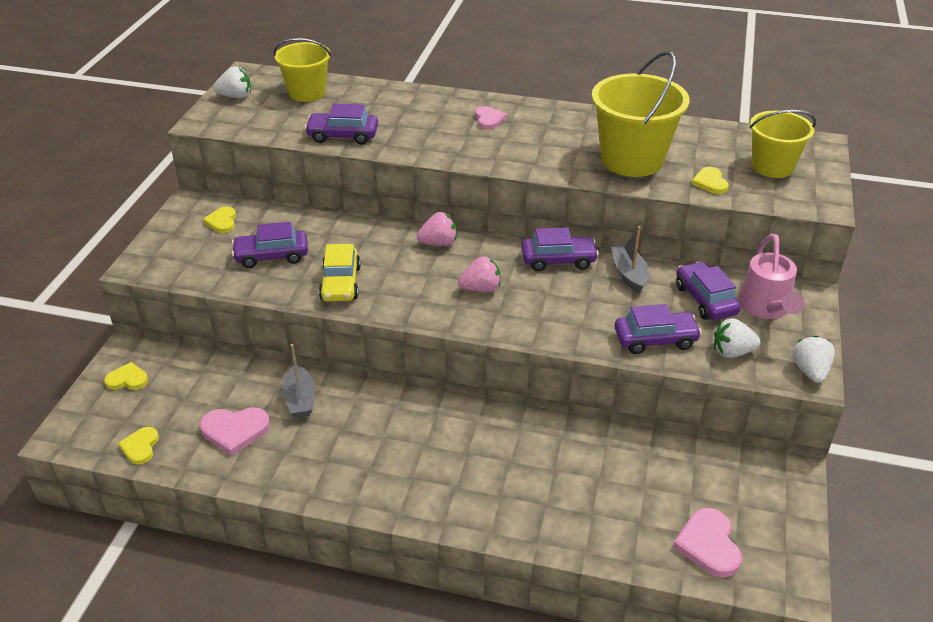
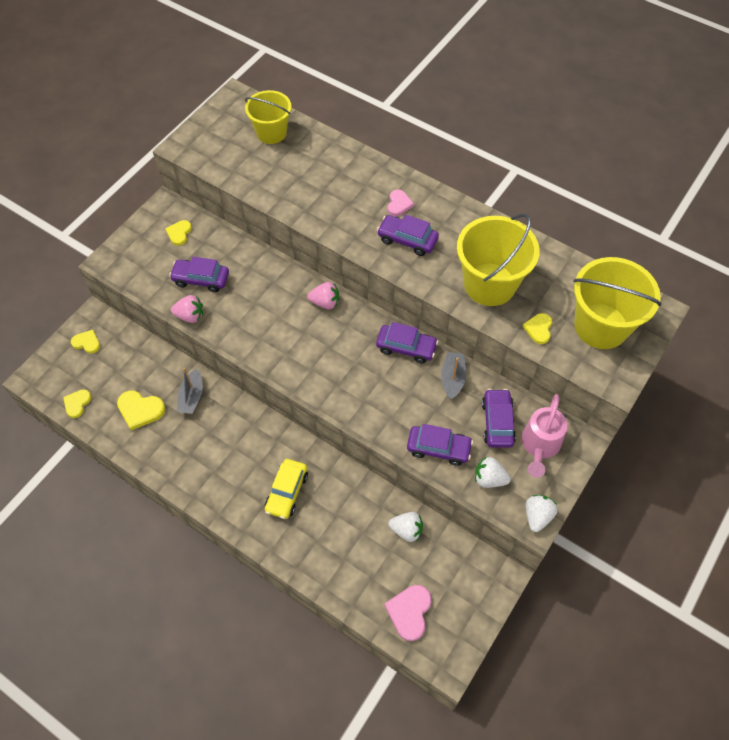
camera: 20 degrees right, 20 degrees up
pink heart [200,407,270,456] -> yellow heart [117,390,165,430]
white strawberry [213,66,251,98] -> white strawberry moved to [389,512,423,542]
purple car [305,103,378,145] -> purple car moved to [377,214,439,256]
yellow car [319,244,361,301] -> yellow car moved to [265,459,308,519]
pink strawberry [458,256,501,292] -> pink strawberry moved to [171,295,203,323]
yellow bucket [750,110,816,178] -> yellow bucket [573,257,662,349], size x1.54

